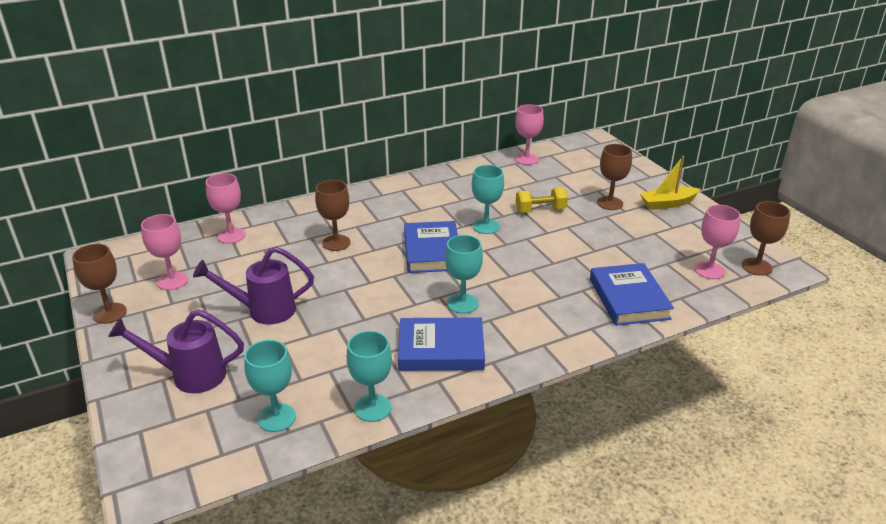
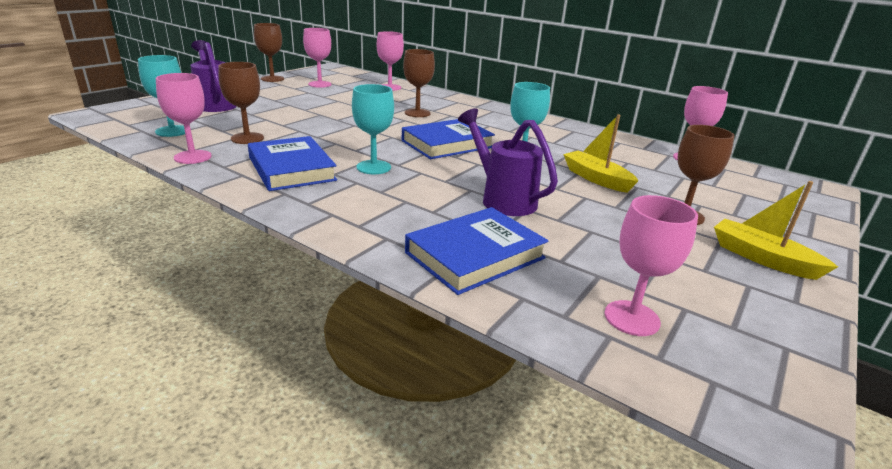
camera: 60 degrees right, 5 degrees down
purple watering can [193,247,314,324] -> purple watering can moved to [458,108,558,216]
turquoise goblet [346,331,392,422] -> pink goblet [156,73,212,164]
yellow dumbbell [516,187,568,213] -> yellow boat [563,114,638,193]
brown goblet [742,201,790,276] -> brown goblet moved to [219,62,264,144]

